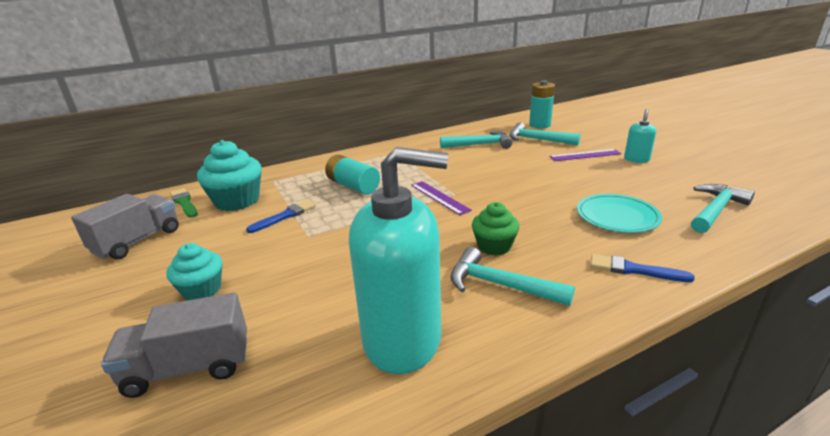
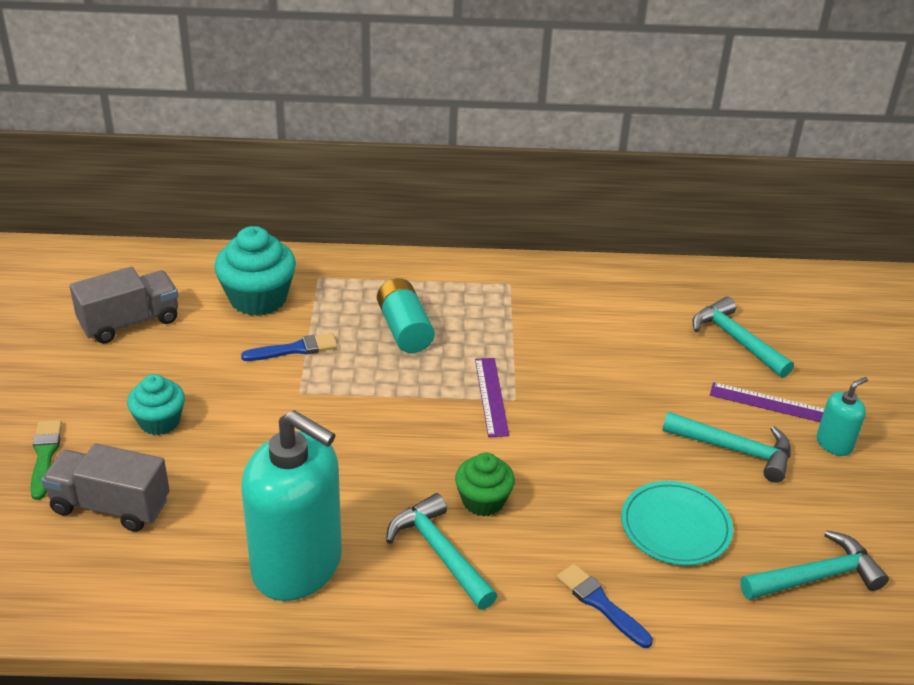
camera: 25 degrees right, 10 degrees up
green brush [170,188,198,218] -> green brush moved to [30,420,62,500]
turquoise hammer [440,131,512,149] -> turquoise hammer moved to [662,412,791,483]
turquoise battery [529,80,555,129] -> none

